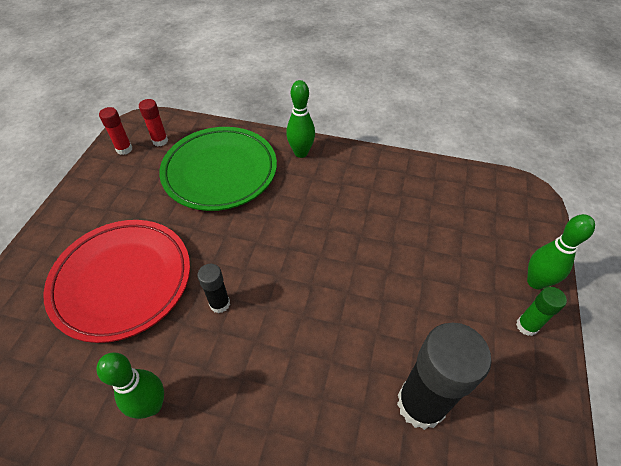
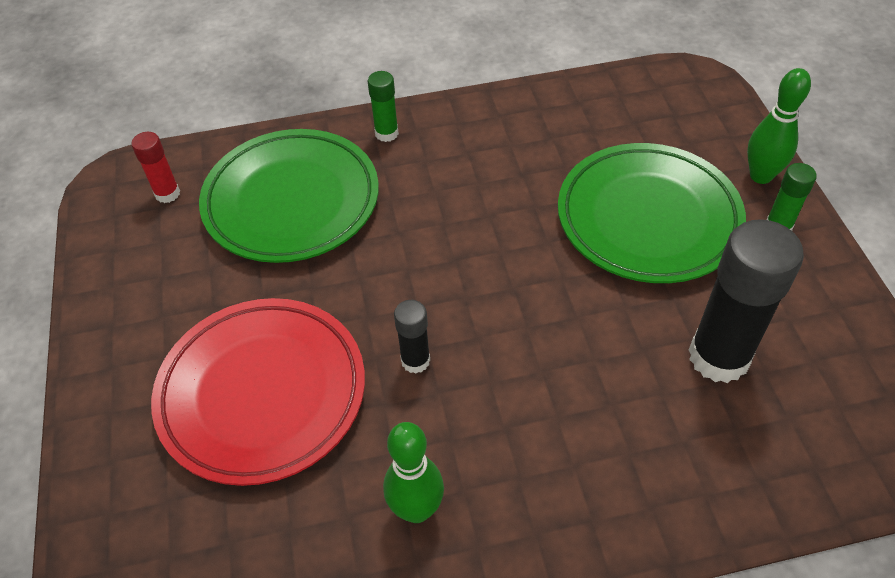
camera: 25 degrees left, 0 degrees up
red glue stick [99,107,132,155] -> none
green bowling pin [286,80,315,158] -> green glue stick [368,71,399,142]
none -> green plate [558,143,746,283]

